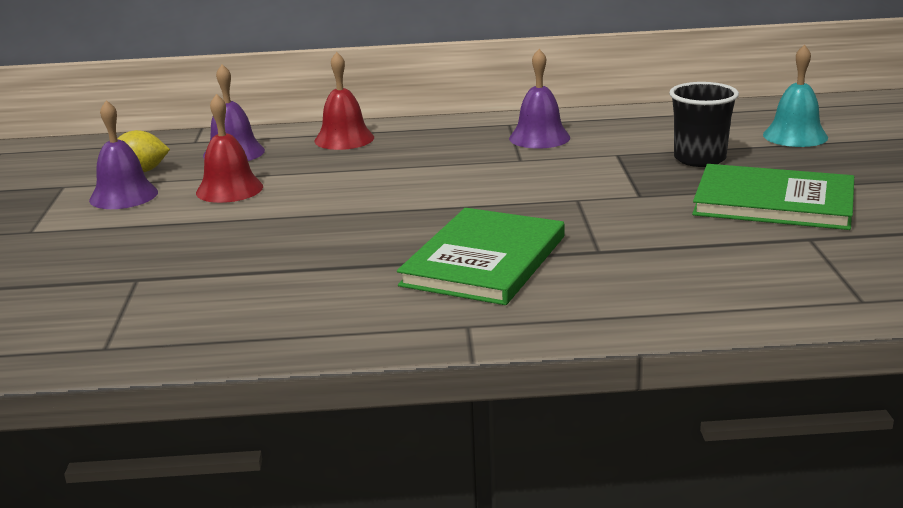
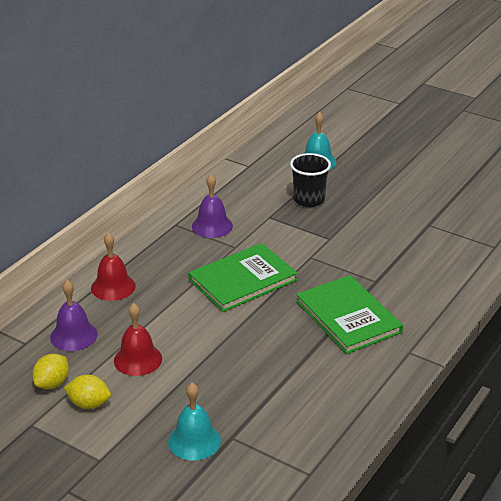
camera: 55 degrees left, 10 degrees up
purple bell [89,100,158,209] -> yellow lemon [64,375,111,409]
green book [692,164,854,230] -> green book moved to [188,243,298,312]
none -> turquoise bell [168,383,221,461]

